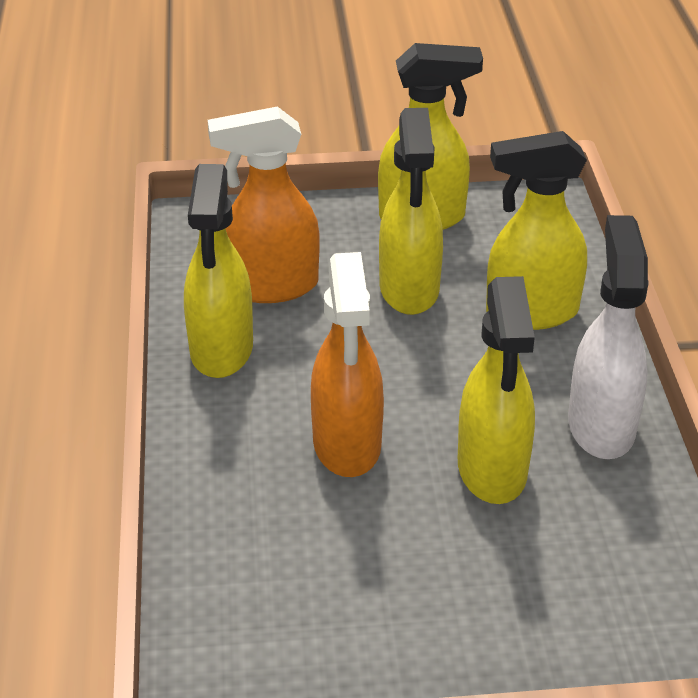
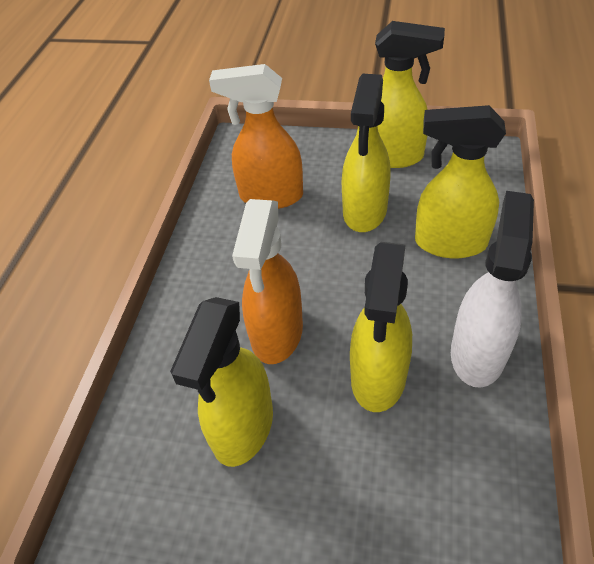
camera: 20 degrees right, 10 degrees up
yellow spray bottle [184,164,253,378] -> yellow spray bottle moved to [170,297,273,467]

